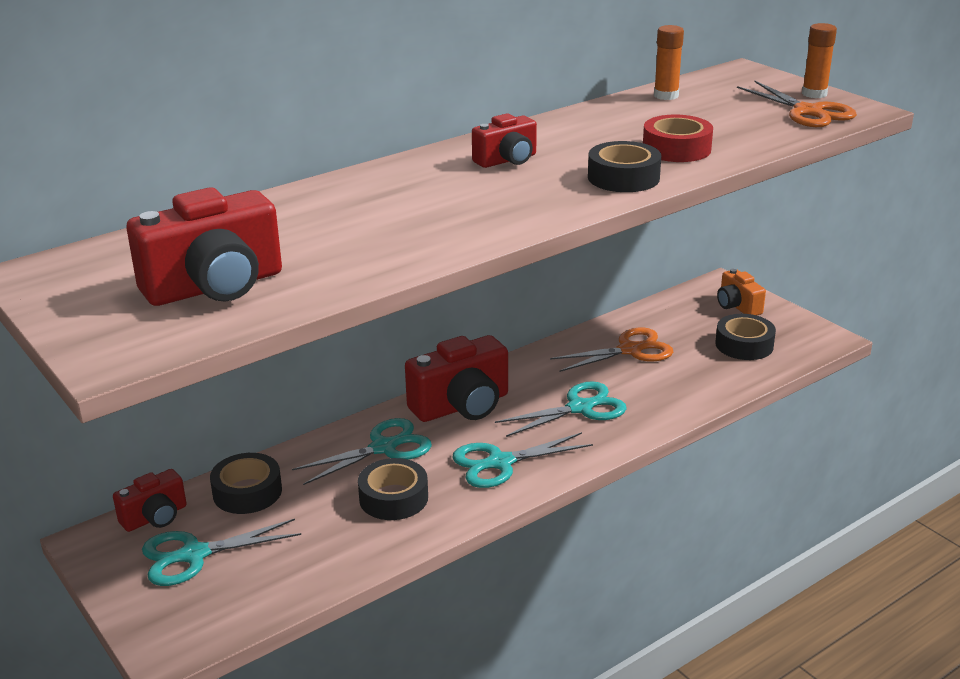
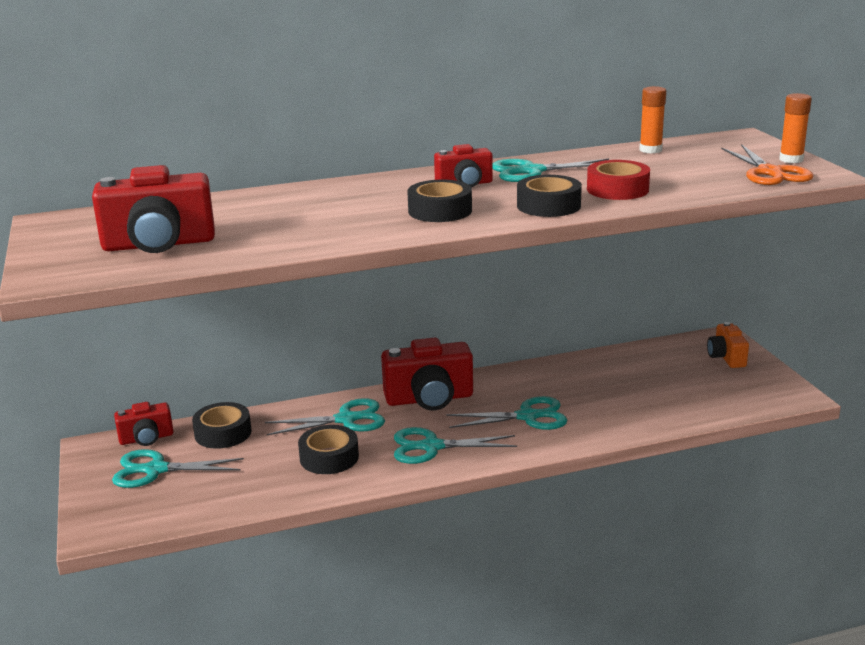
camera: 20 degrees right, 5 degrees down
orange scissors [550,327,673,372] -> none
black tape [715,314,776,360] -> black tape moved to [407,180,472,222]
none -> turquoise scissors [493,158,609,182]

